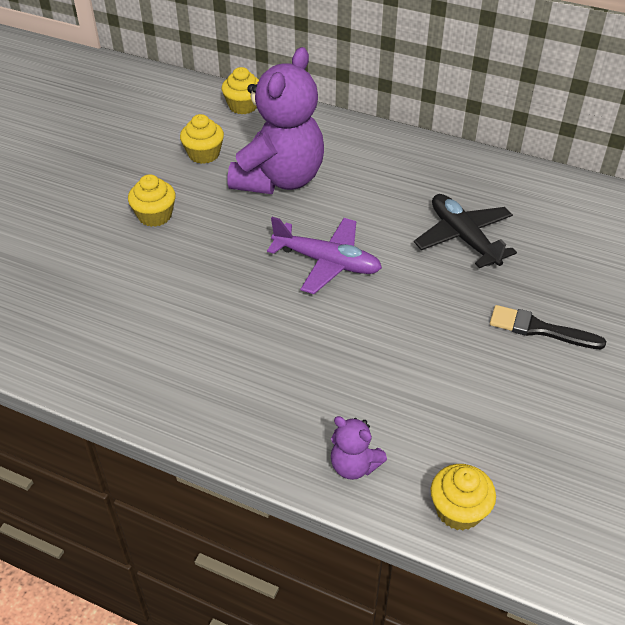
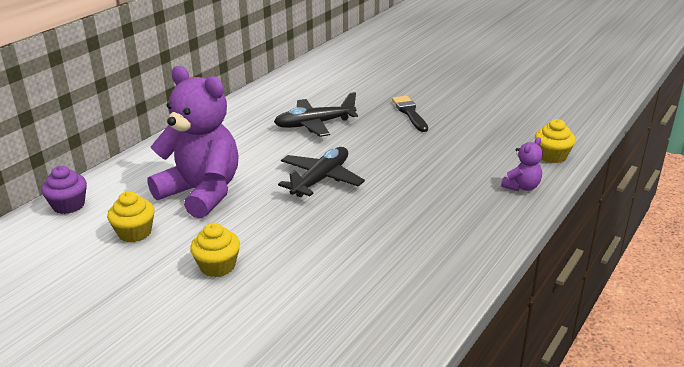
camera: 80 degrees left, 15 degrees down
yellow cupcake [222,67,259,114] -> purple cupcake [41,166,87,214]
purple plane [267,217,382,294] -> black plane [278,147,365,197]
black brush [490,305,606,349] -> black brush turned 135 degrees clockwise [392,96,428,132]

